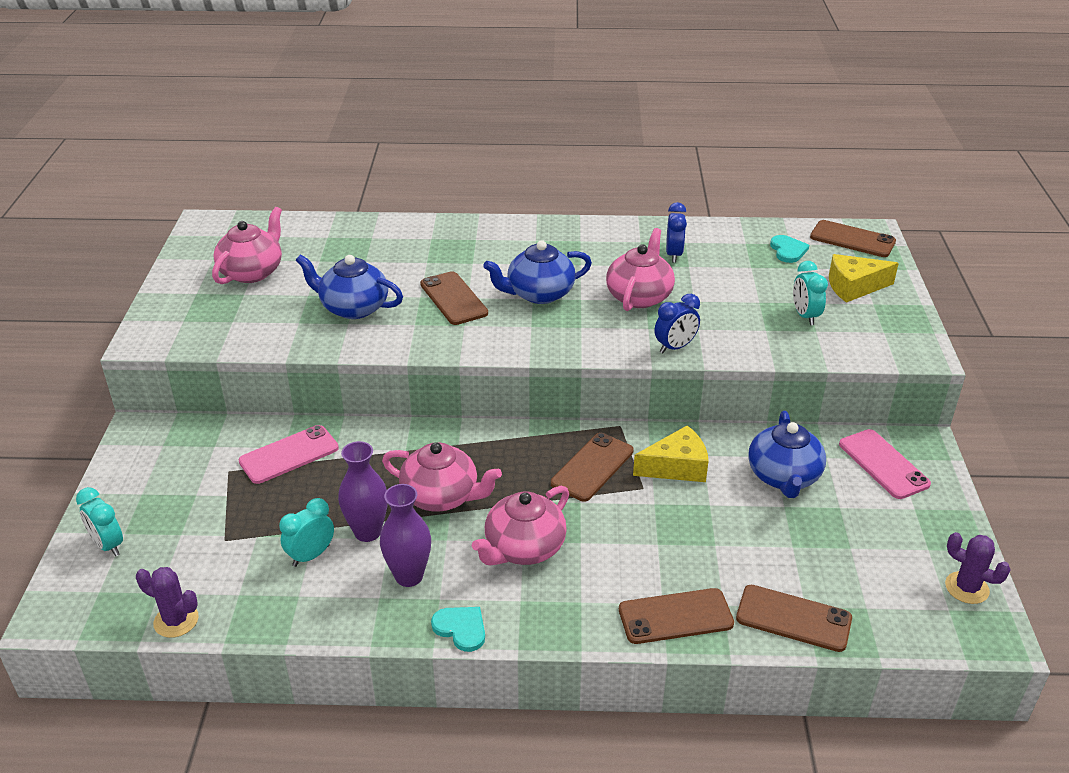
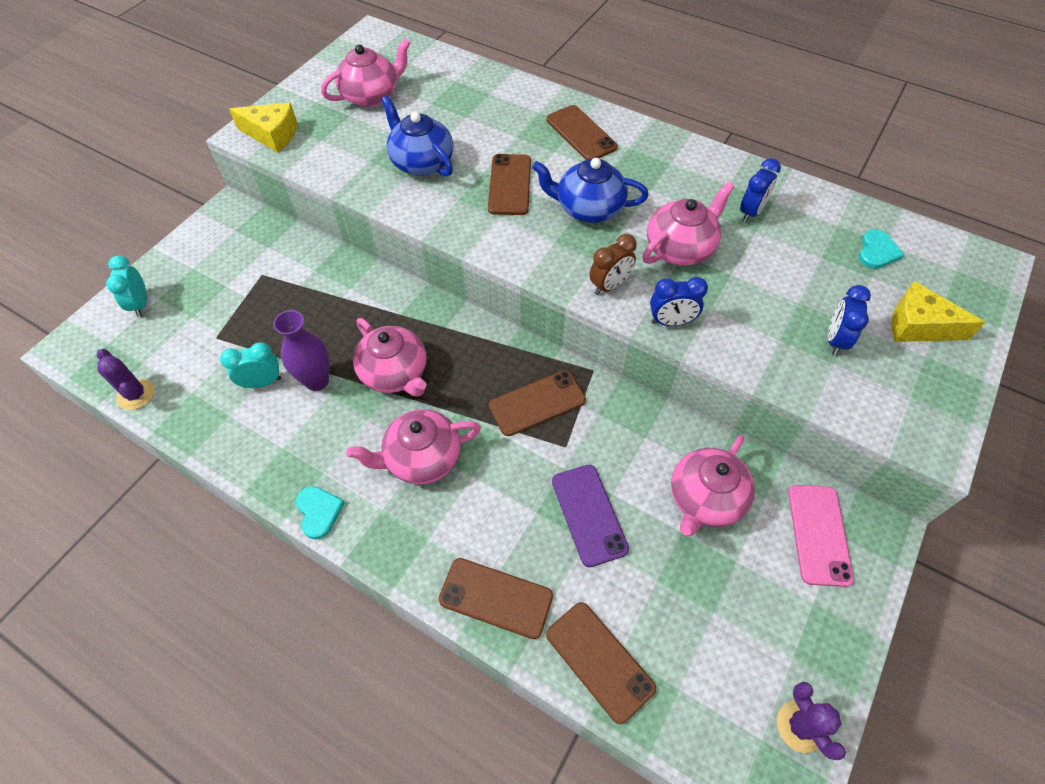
camera: 30 degrees right, 20 degrees up
pink phone [239,425,339,484] -> none
purple vase [380,484,431,587] -> none
yellow cheese [633,426,709,482] -> yellow cheese moved to [229,103,297,153]
blue teapot [748,411,826,498] -> pink teapot [671,435,755,536]
turquoise clock [793,261,828,325] -> blue clock [828,285,871,356]
brown phone [810,220,896,257] -> brown phone moved to [546,105,618,160]
none -> purple phone [552,465,629,567]
none -> brown clock [589,234,637,295]

